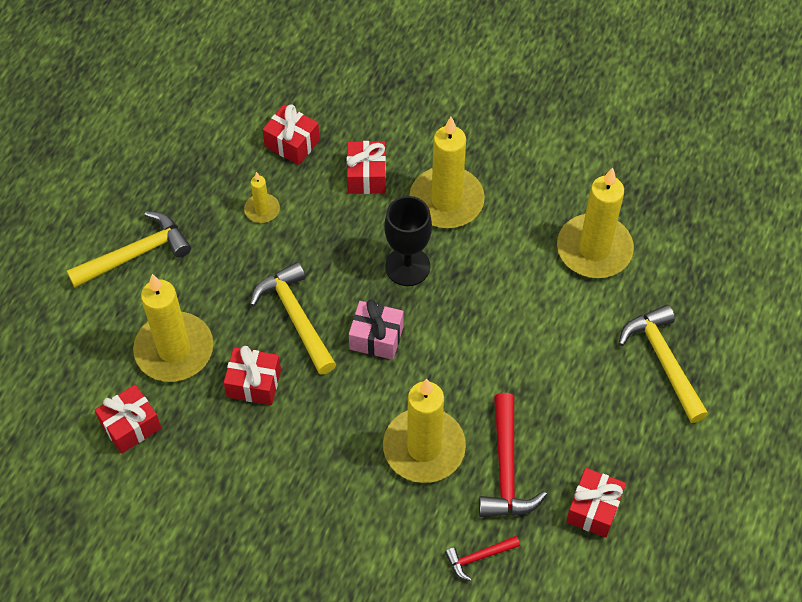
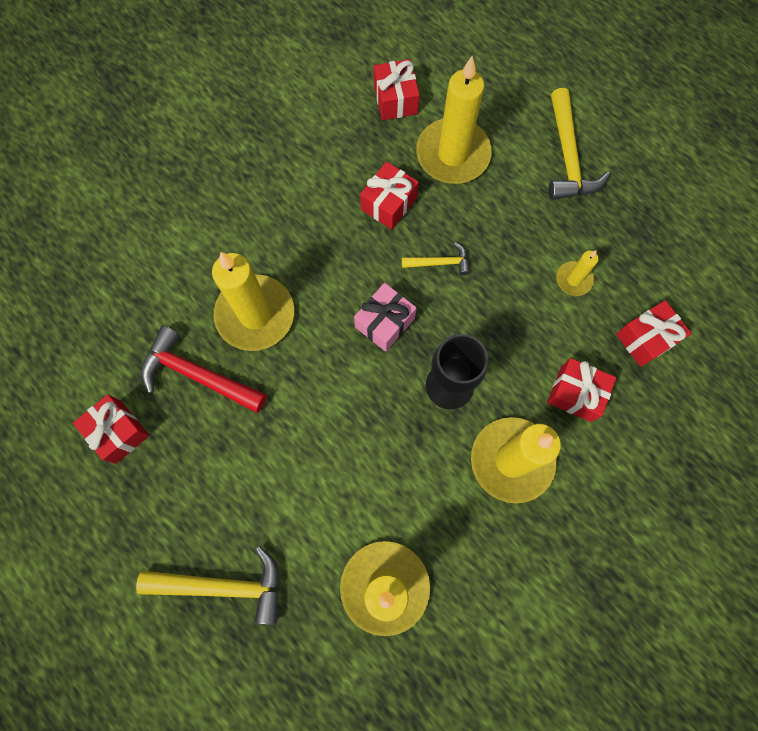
camera: 115 degrees right, 15 degrees up
yellow hammer [250,262,336,375] -> yellow hammer [402,242,470,275], size x0.54
red hammer [445,536,520,581] -> none

